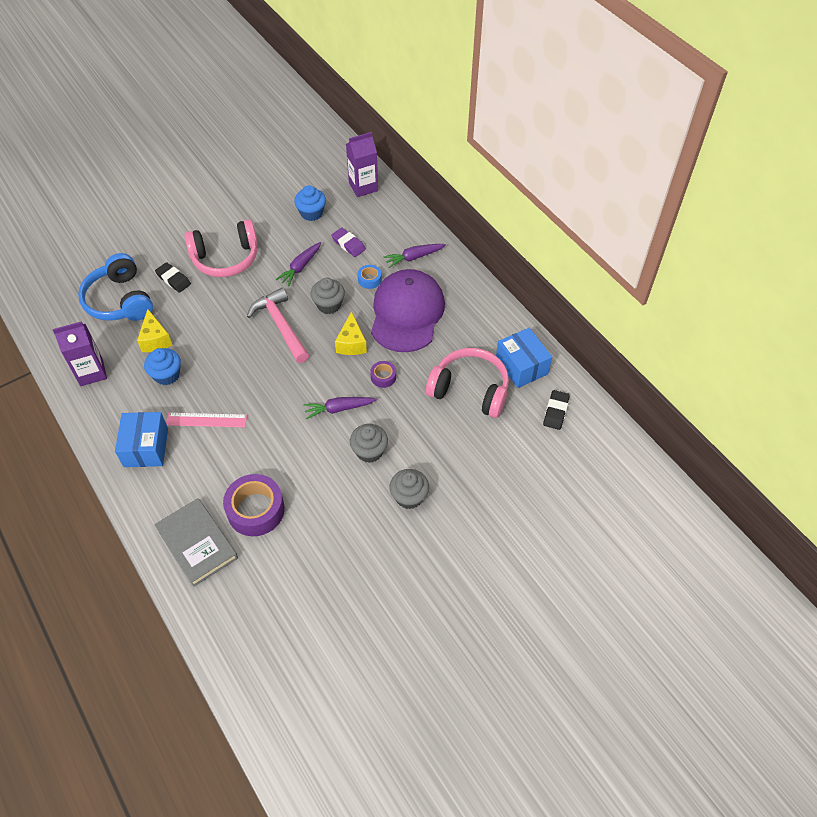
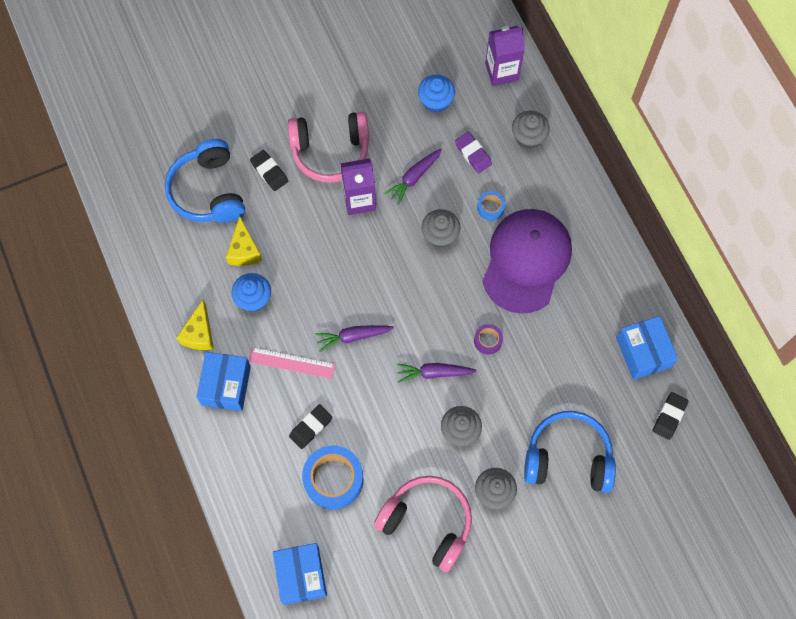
camera: 10 degrees right, 15 degrees up
purple carton [53,321,107,386] -> purple carton moved to [340,158,376,215]
grey book [154,498,238,587] -> none
purple tape [223,474,285,536] -> blue tape [302,445,364,510]
pink hammer [247,288,309,363] -> none
yellow cheese [335,311,367,355] -> yellow cheese moved to [176,300,214,350]
purple carrot [383,244,446,268] -> purple carrot moved to [315,325,394,352]
pink headphones [426,348,509,418] -> pink headphones moved to [374,476,472,572]
none -> blue box [273,543,327,605]
none -> black eraser [289,404,332,449]
none -> grey cupcake [512,111,550,149]
none -> blue headphones [524,411,616,493]

